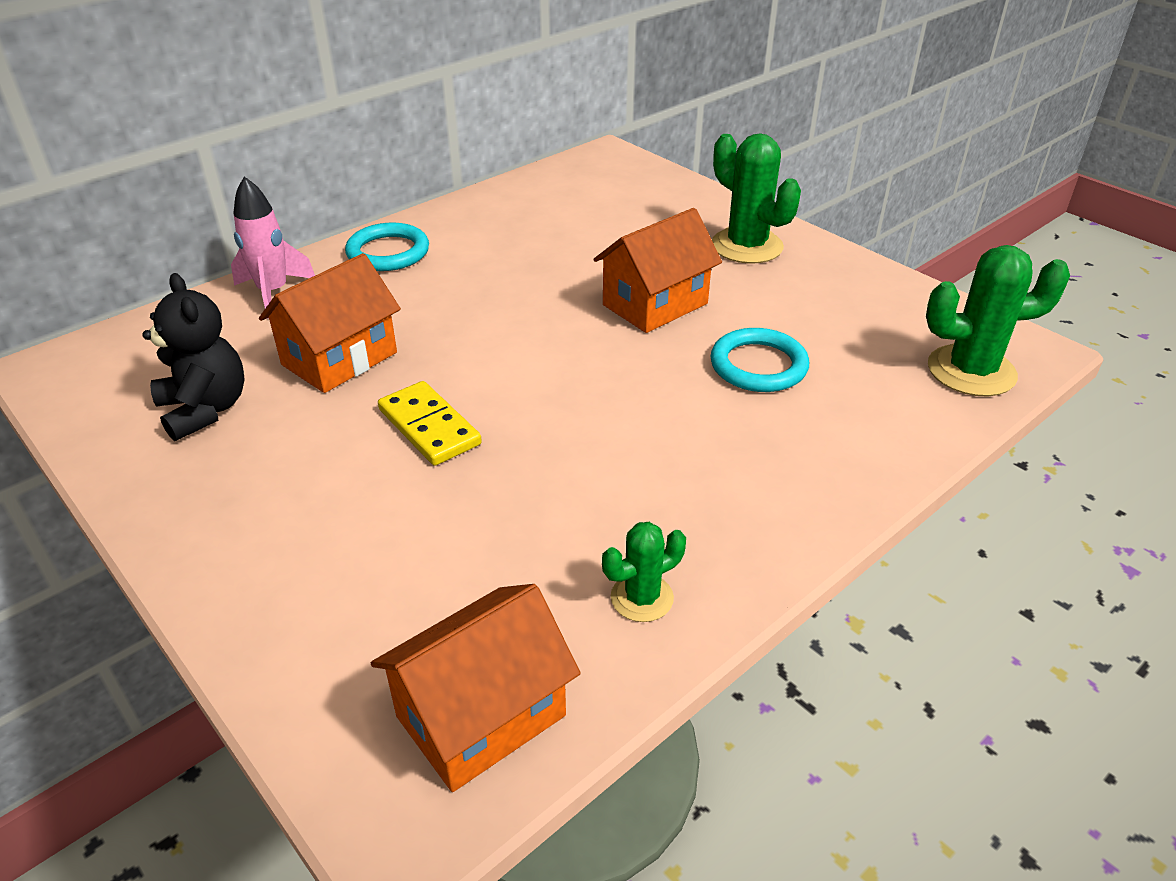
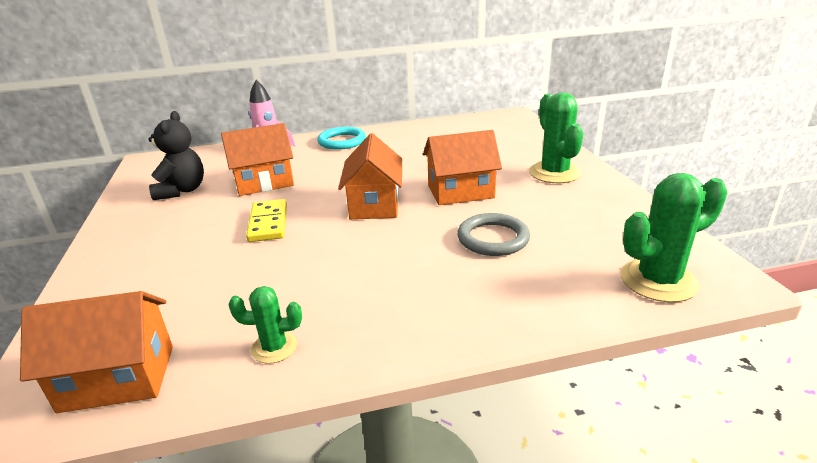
camera: 30 degrees right, 10 degrees down
turquoise ring [711,328,809,392] -> grey ring [457,213,530,256]
green cactus [926,245,1070,396] -> green cactus turned 45 degrees counterclockwise [621,173,728,302]
none -> orange house [338,133,402,220]

